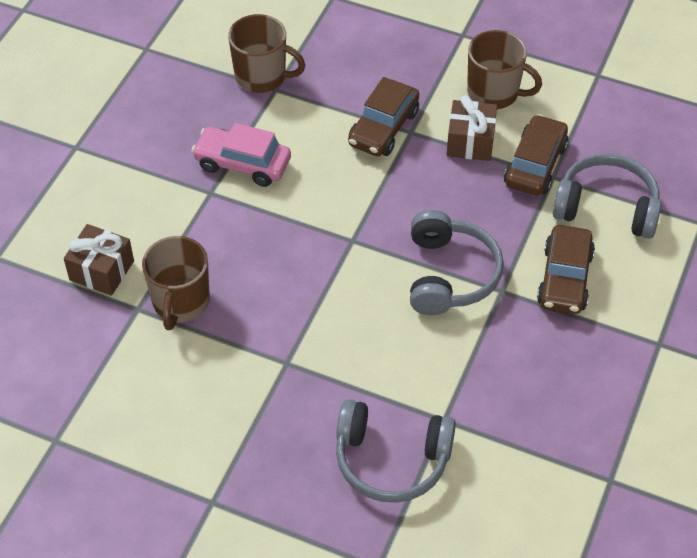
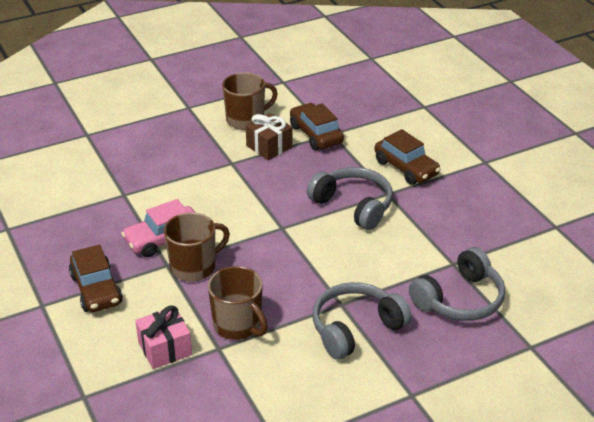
camera: 50 degrees left, 15 degrees down
brown gift [64,224,134,296] -> pink gift [135,306,192,369]
brown mug [228,14,305,93] -> brown mug moved to [164,213,230,282]
brown car [348,77,419,156] -> brown car moved to [69,245,123,312]
grey headphones [553,153,661,239] -> grey headphones moved to [312,282,412,360]

